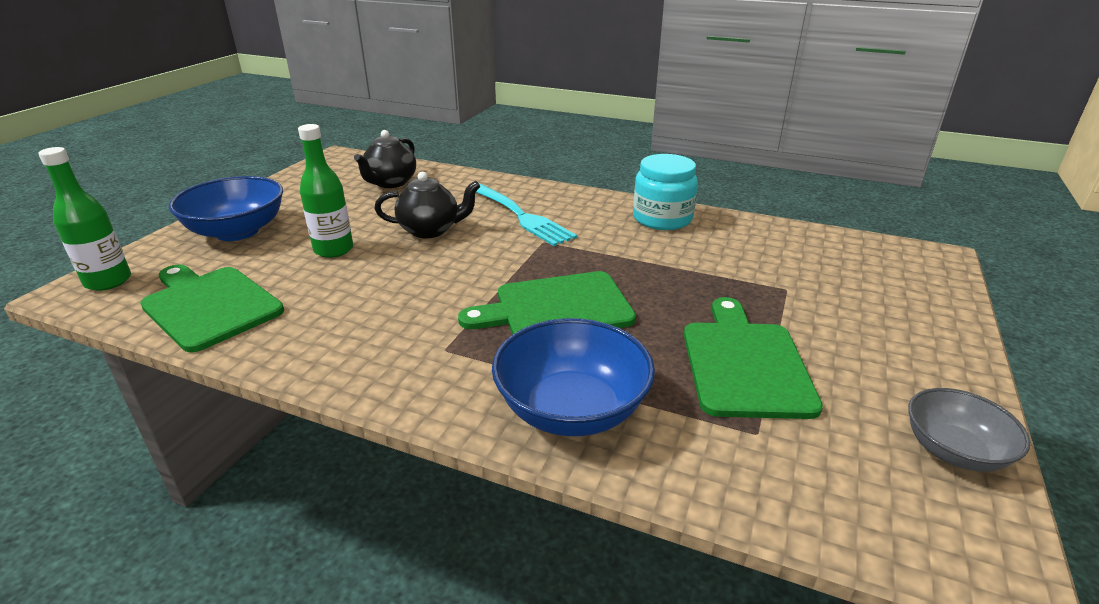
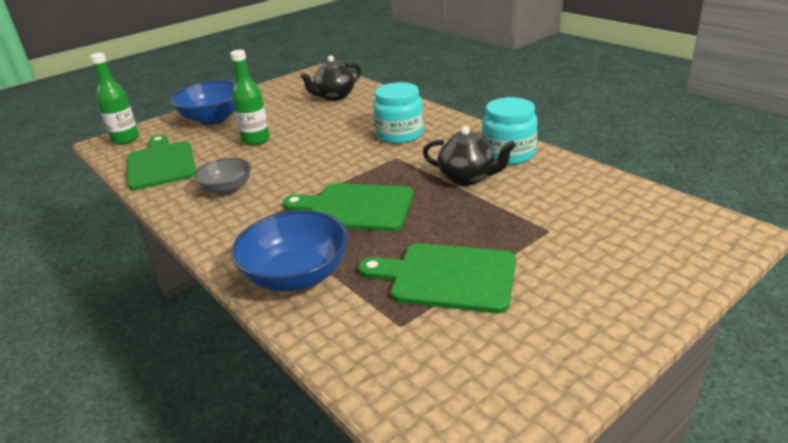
camera: 30 degrees right, 0 degrees up
black teapot [374,172,480,238] -> black teapot moved to [423,126,516,186]
turquoise fork [466,183,577,246] -> turquoise jar [373,82,424,144]
green cutting board [684,297,823,419] -> green cutting board turned 105 degrees counterclockwise [358,243,516,313]
grey bowl [908,388,1030,472] -> grey bowl moved to [194,158,251,195]

